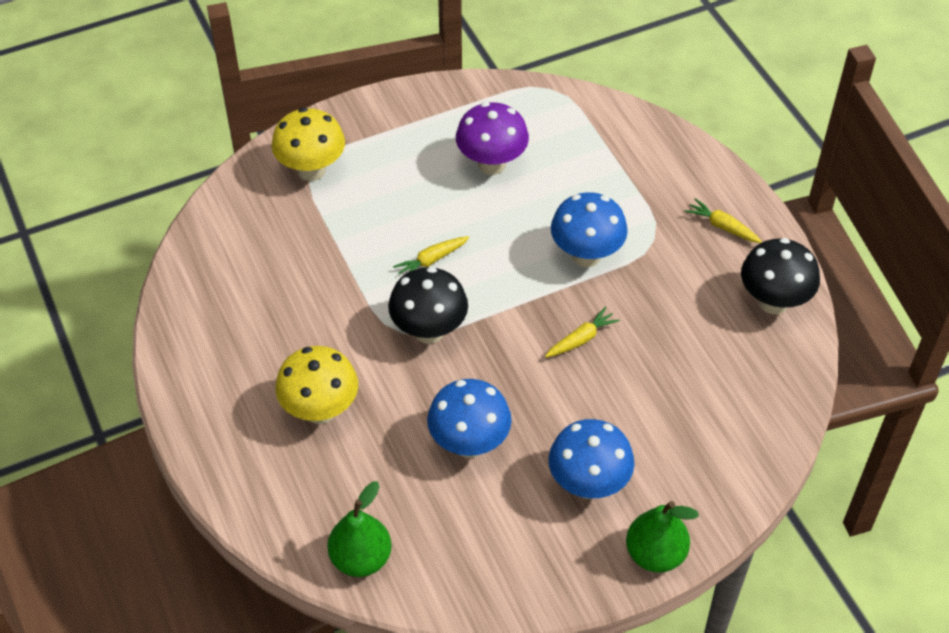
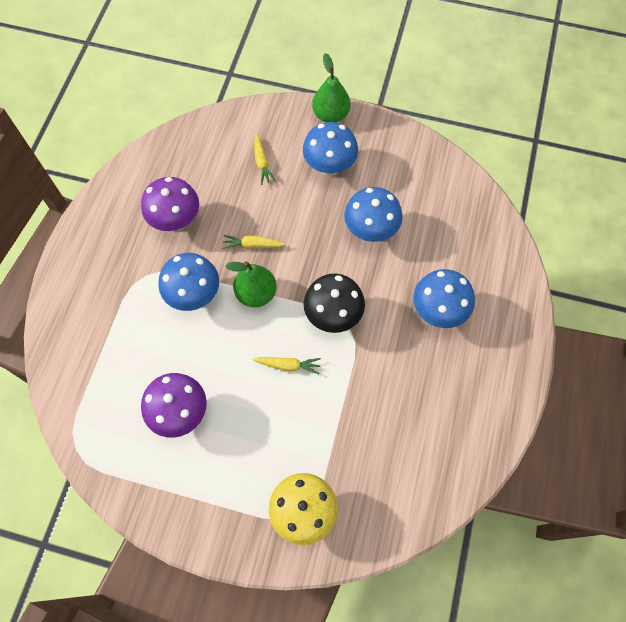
camera: 140 degrees left, 15 degrees up
yellow mushroom [275,346,358,424] -> blue mushroom [413,269,475,328]
green pear [327,481,391,577] -> green pear moved to [225,261,277,307]
yellow carrot [685,198,762,243] -> yellow carrot moved to [254,134,276,185]
black mushroom [741,238,820,314] -> none
none -> purple mushroom [141,177,199,231]

